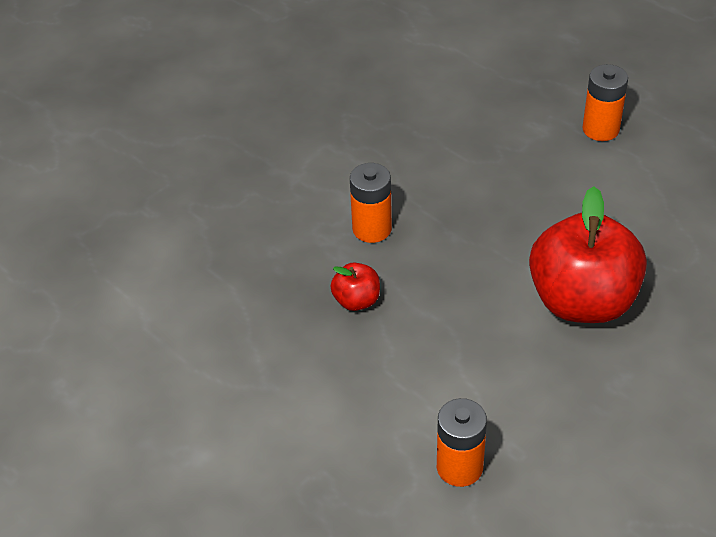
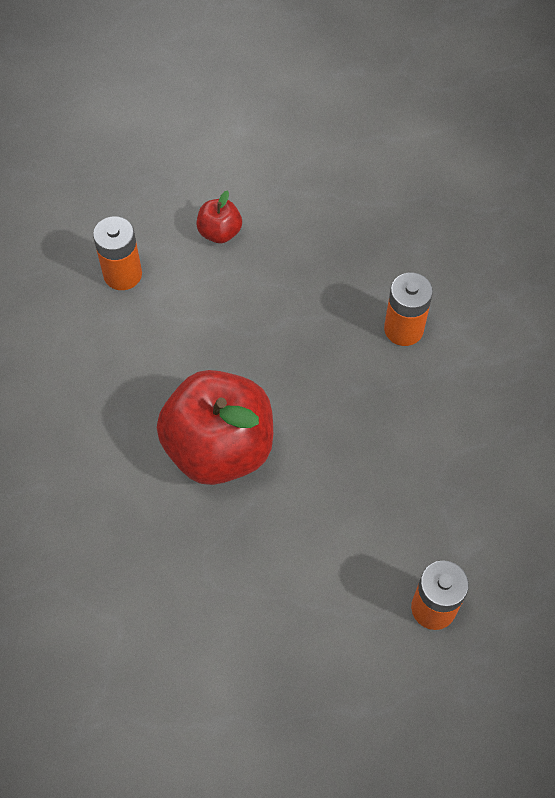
camera: 115 degrees right, 15 degrees up
red apple [330,262,380,311] -> red apple moved to [196,190,242,243]

